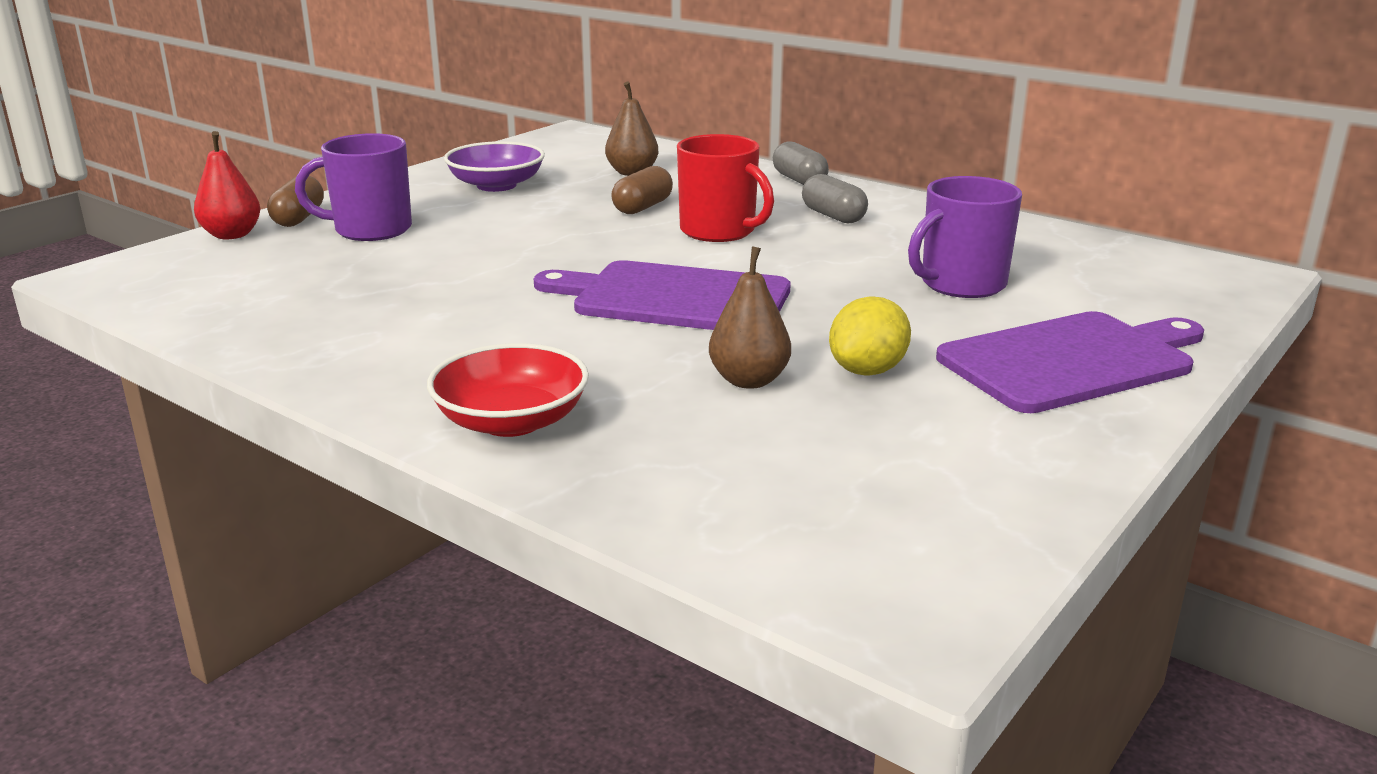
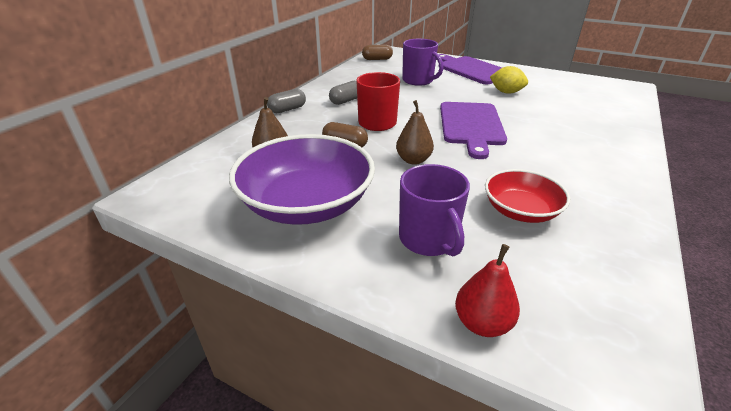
camera: 100 degrees left, 10 degrees up
brown capsule [267,176,324,227] -> brown capsule moved to [362,45,393,60]
red bowl [427,343,589,437] -> red bowl moved to [485,169,570,223]
purple bowl [444,141,545,192] -> purple bowl [229,134,375,225], size x1.76
brown pear [709,246,791,389] -> brown pear moved to [396,100,434,165]

